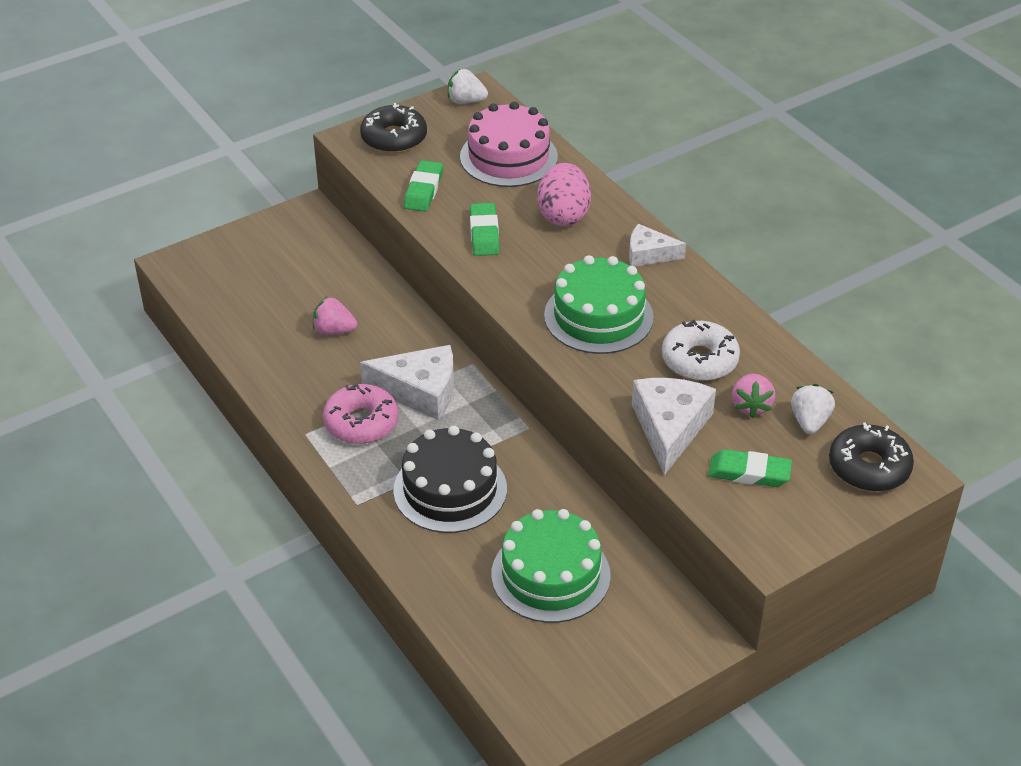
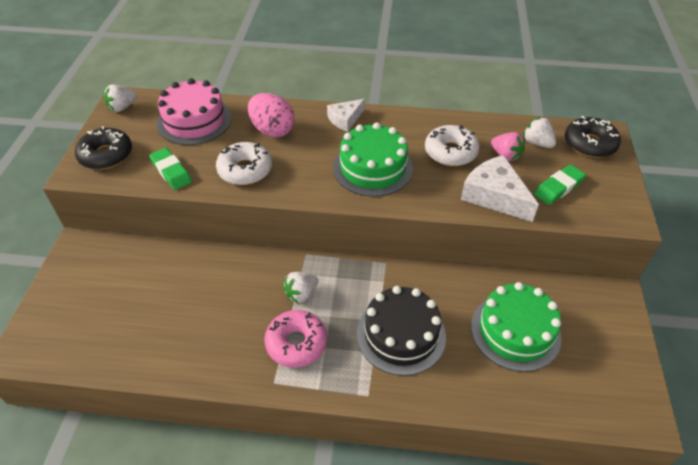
camera: 50 degrees left, 5 degrees up
pink strawberry [313,297,357,335] -> none
white cheese [360,345,454,420] -> white strawberry [283,272,319,303]
green eraser [470,203,500,256] -> white donut [216,142,272,185]

